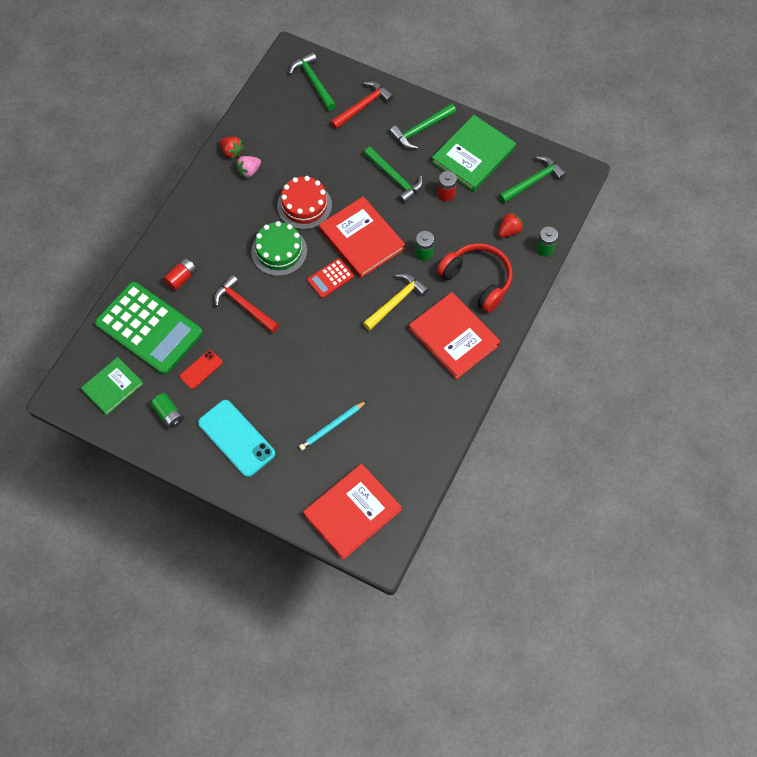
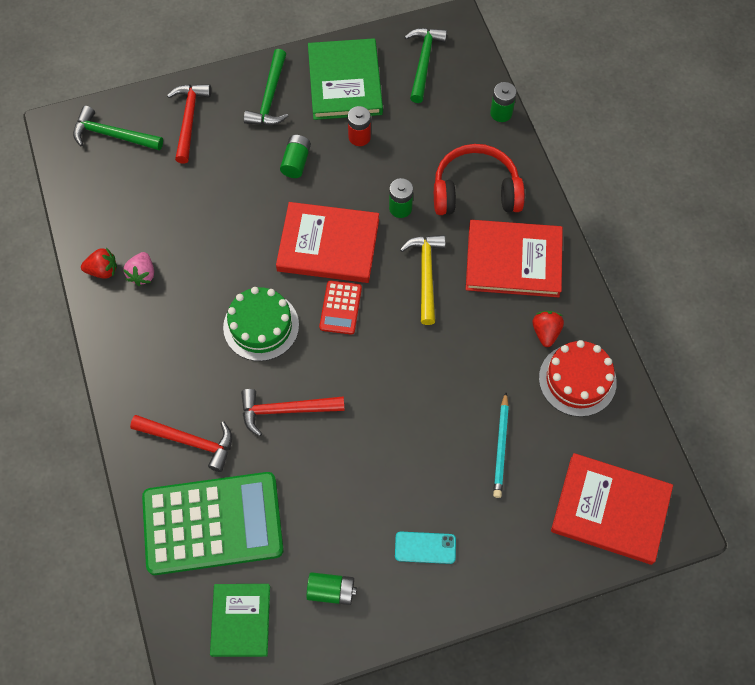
camera: 45 degrees left, 0 degrees up
red battery [163,258,197,291] -> red hammer [130,415,232,472]
red phone [180,350,223,389] -> none
turquoise phone [198,400,275,477] -> turquoise phone [395,532,456,564], size x0.54
red cake [277,176,332,230] -> red cake moved to [539,340,617,417]
red book [303,464,402,560] -> red book turned 75 degrees counterclockwise [551,453,673,565]
green hammer [364,147,423,204] -> green battery [280,135,311,178]
red strawberry [498,212,523,237] -> red strawberry moved to [533,311,564,347]

